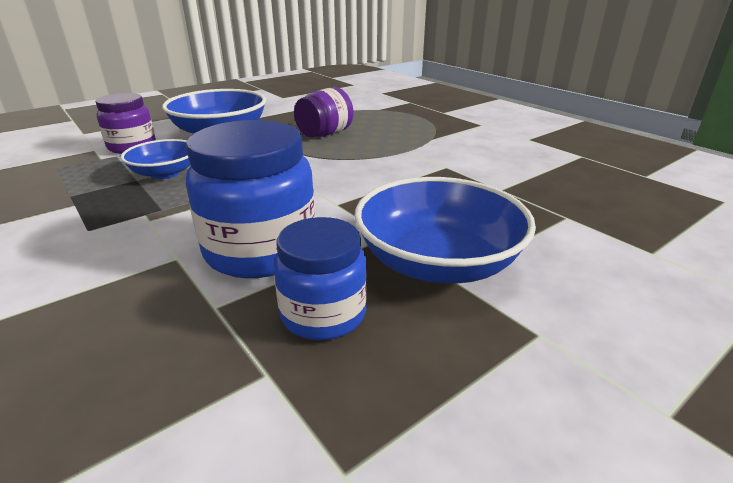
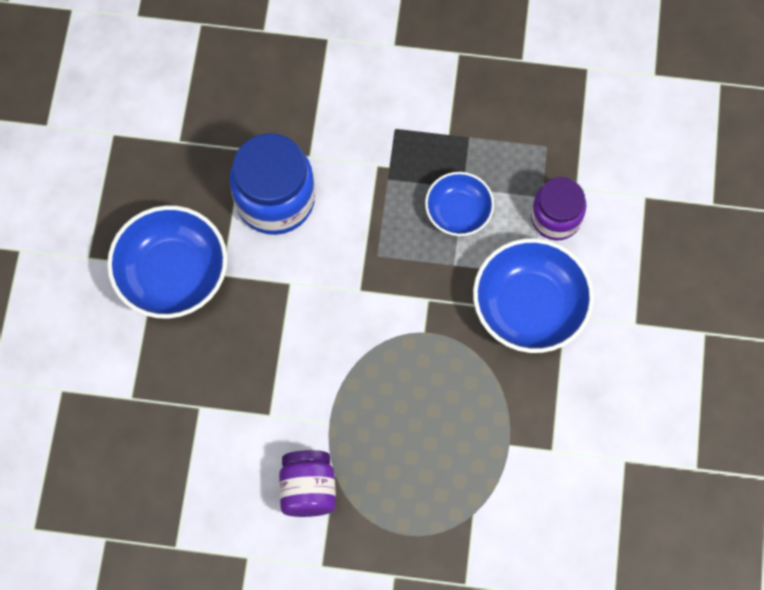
camera: 135 degrees right, 40 degrees up
blue jar [273,217,367,340] -> none
purple jar [294,87,353,137] -> purple jar moved to [279,450,336,517]

